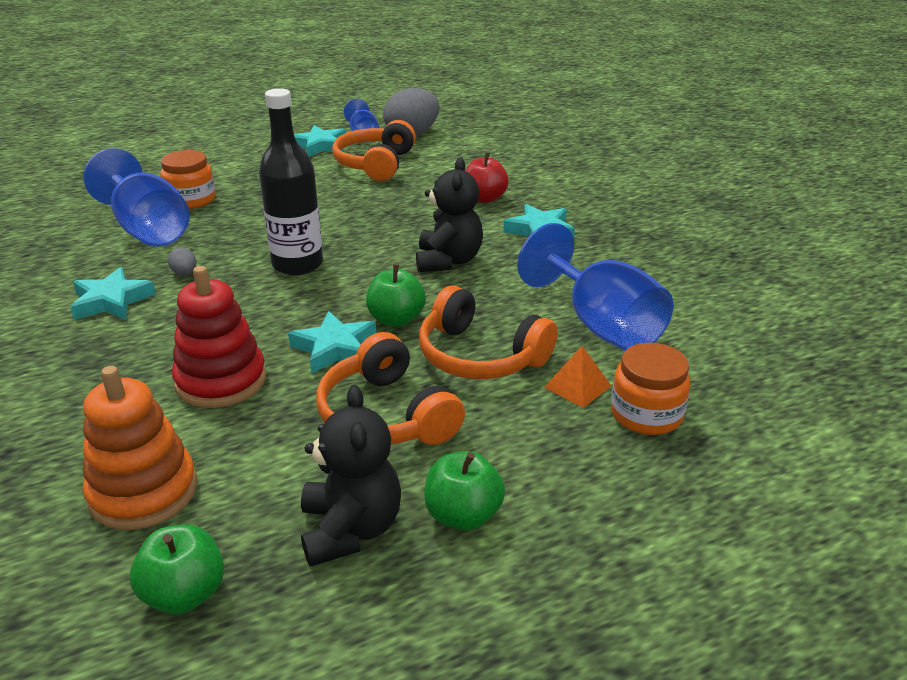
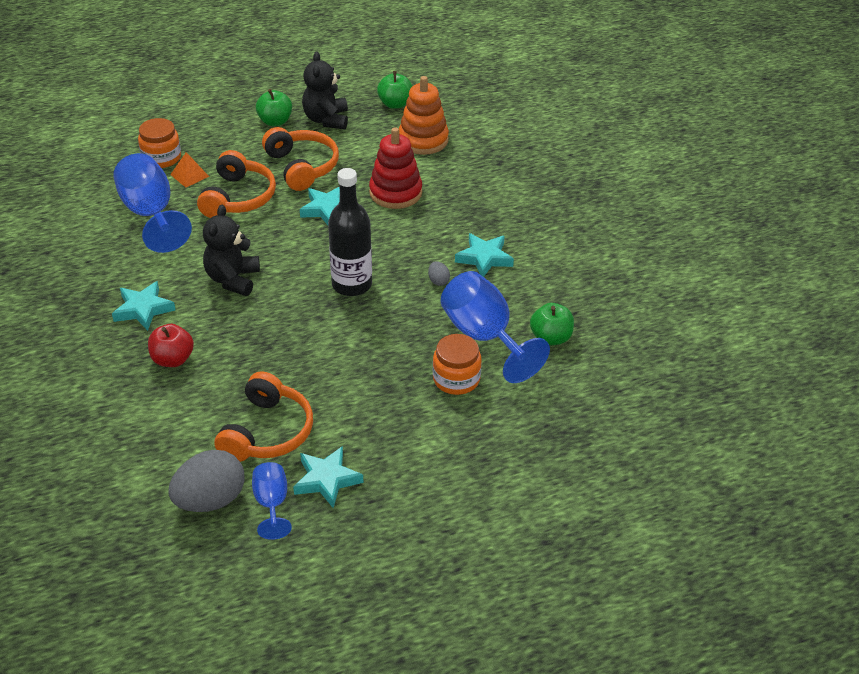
camera: 175 degrees left, 10 degrees up
green apple [366,264,426,327] -> green apple moved to [530,303,574,345]
orange headphones [419,285,558,379] -> orange headphones turned 60 degrees clockwise [197,150,276,218]

